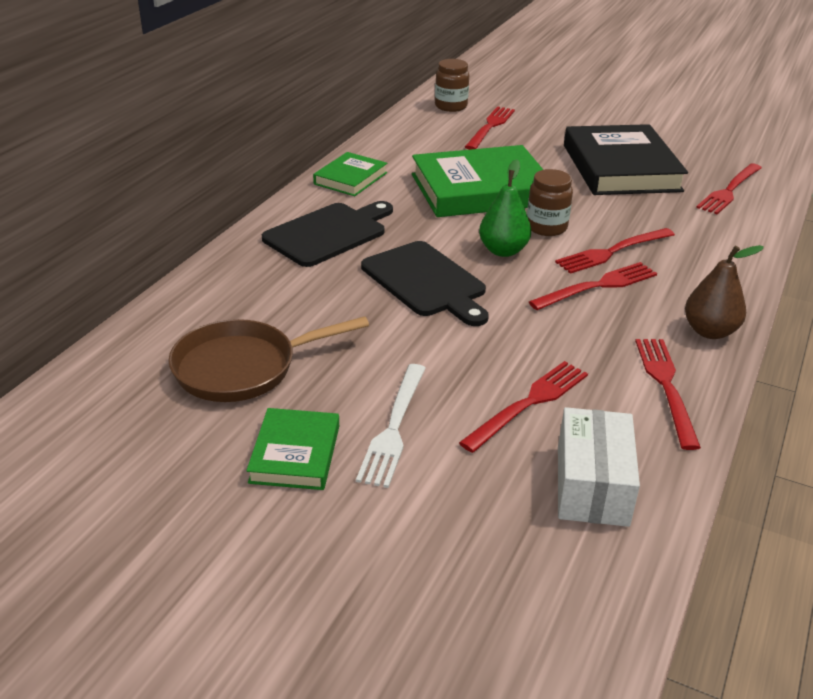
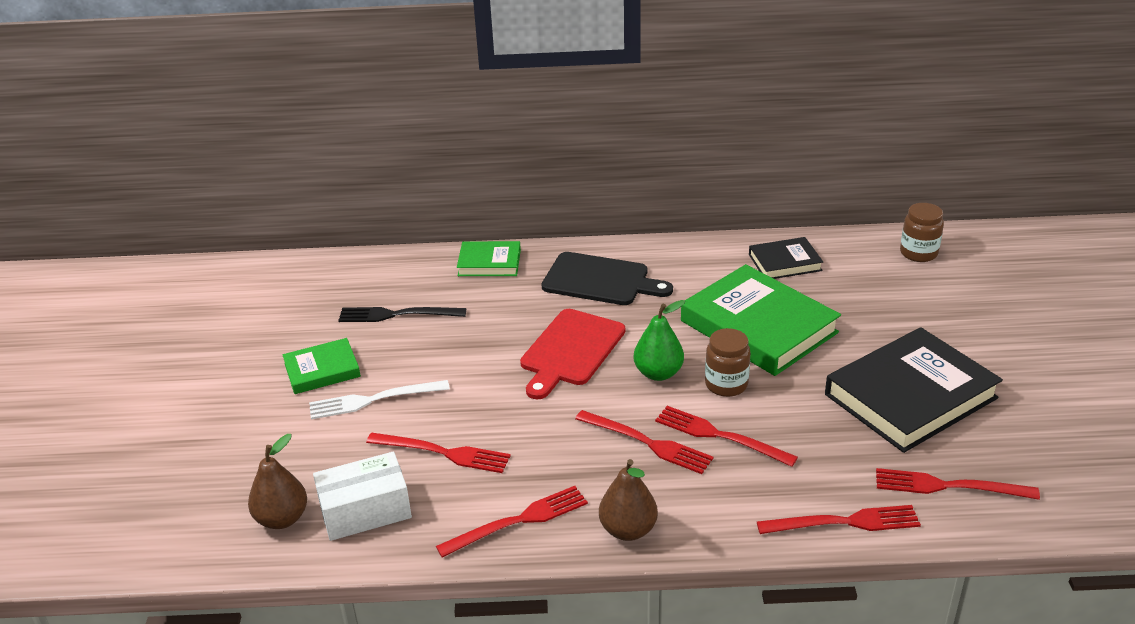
camera: 65 degrees right, 0 degrees up
brown pan [169,316,369,402] -> black fork [338,307,466,322]
green book [313,152,387,196] -> green book moved to [457,241,521,276]
black cutting board [361,241,489,326] -> red cutting board [520,309,625,399]
red fork [465,106,515,150] -> red fork moved to [757,505,921,534]
none -> brown pear [248,434,307,529]
none -> black book [749,237,823,279]

